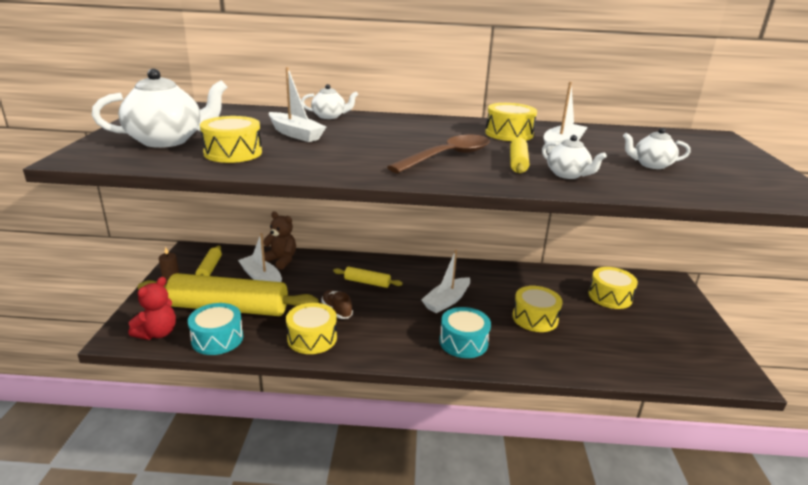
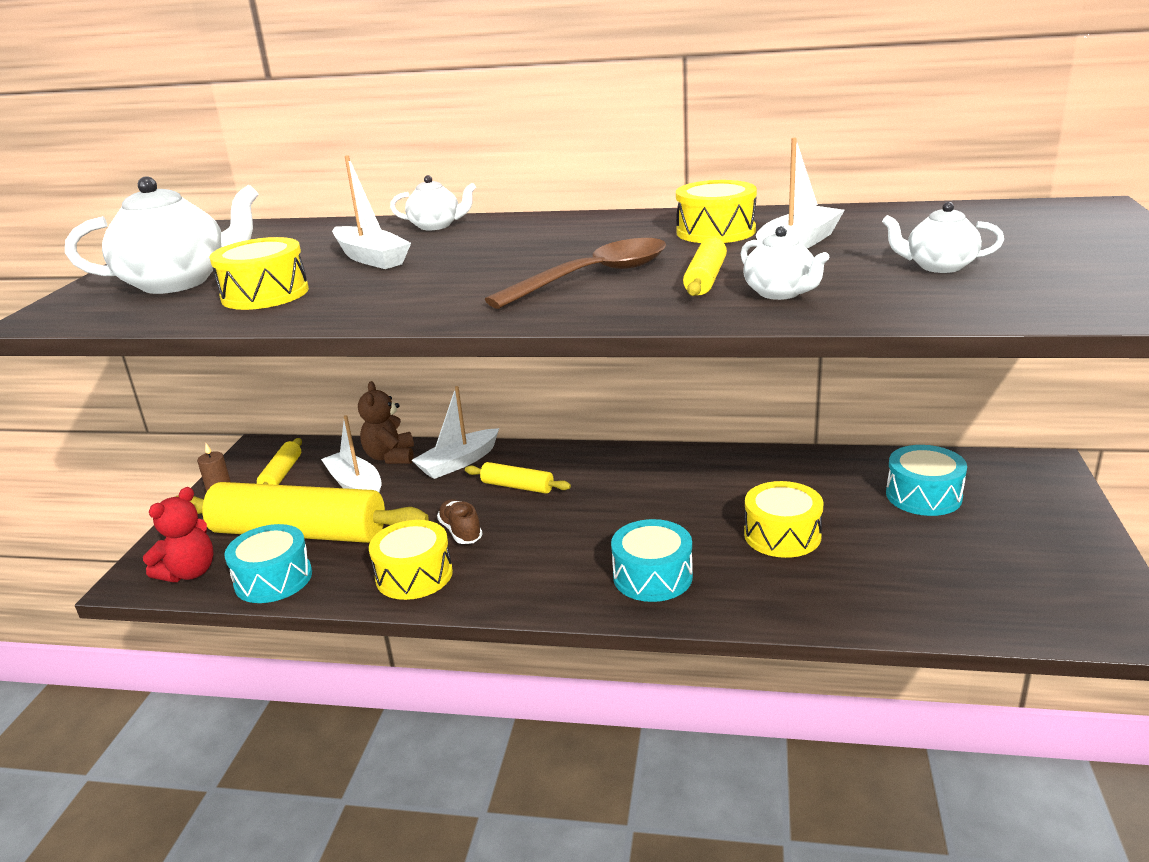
camera: 10 degrees right, 0 degrees up
brown teddy bear [263,212,296,269] -> brown teddy bear turned 135 degrees counterclockwise [358,381,414,464]
white boat [421,250,470,313] -> white boat moved to [412,386,499,479]
yellow drum [588,267,638,309] -> turquoise drum [886,445,967,516]

